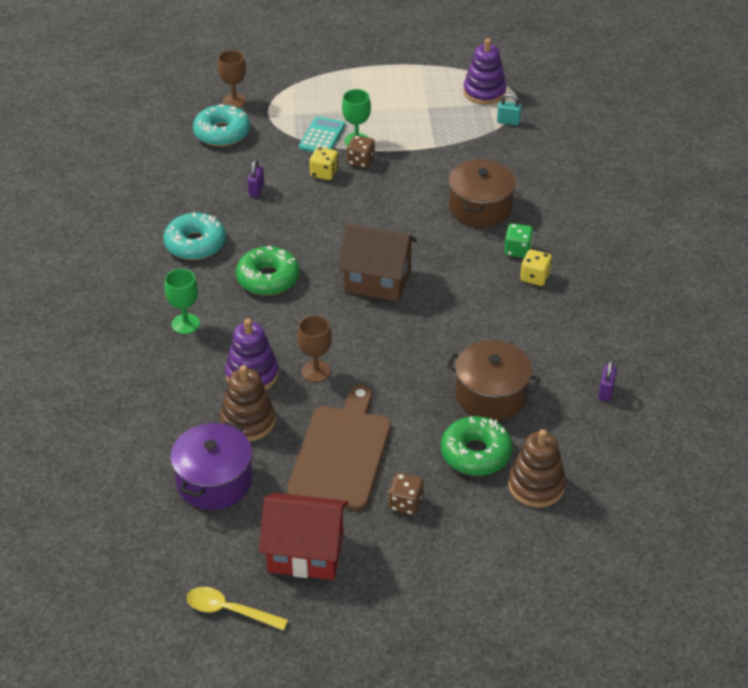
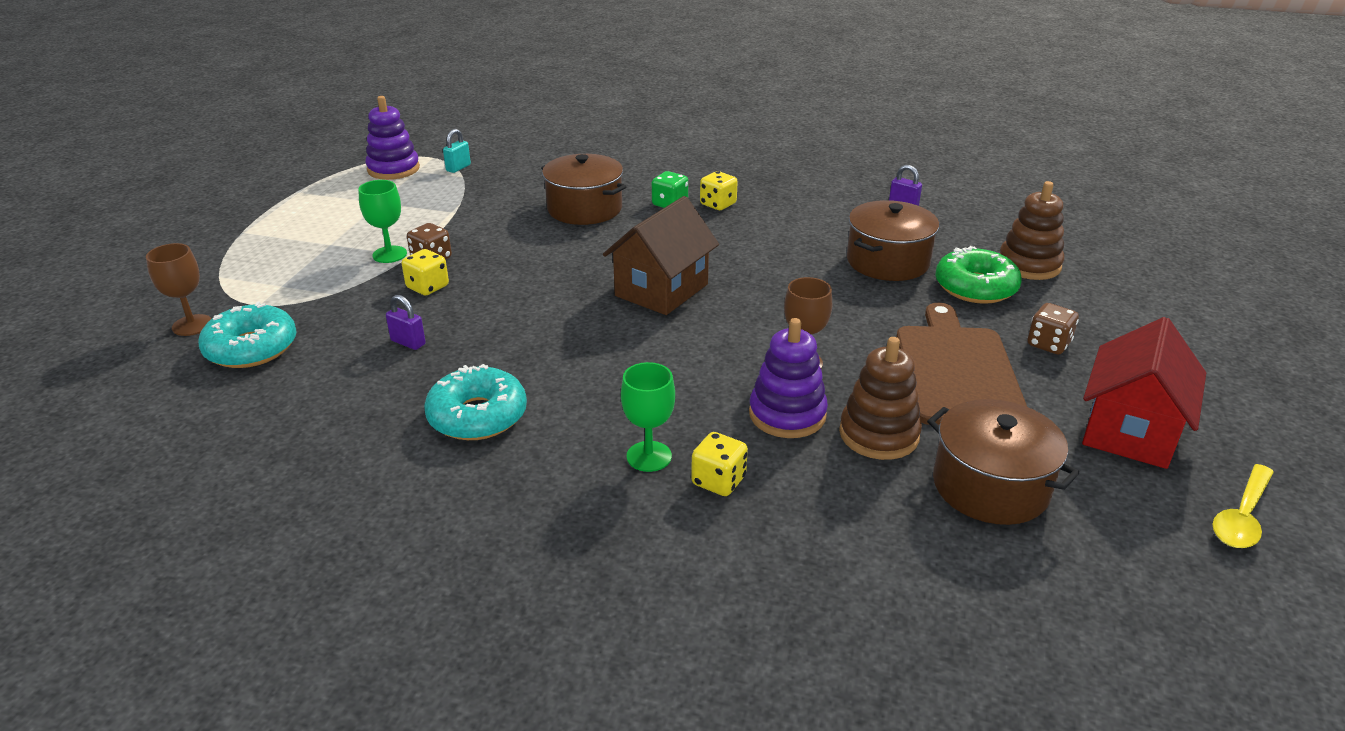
camera: 70 degrees left, 10 degrees down
purple pot [171,422,253,510] -> brown pot [927,399,1079,525]
green donut [236,246,300,296] -> none
brown cutting board [287,385,391,511] -> brown cutting board turned 60 degrees clockwise [896,303,1027,425]
turquoise calculator [299,116,345,152] -> none
none -> yellow dice [691,432,748,496]

